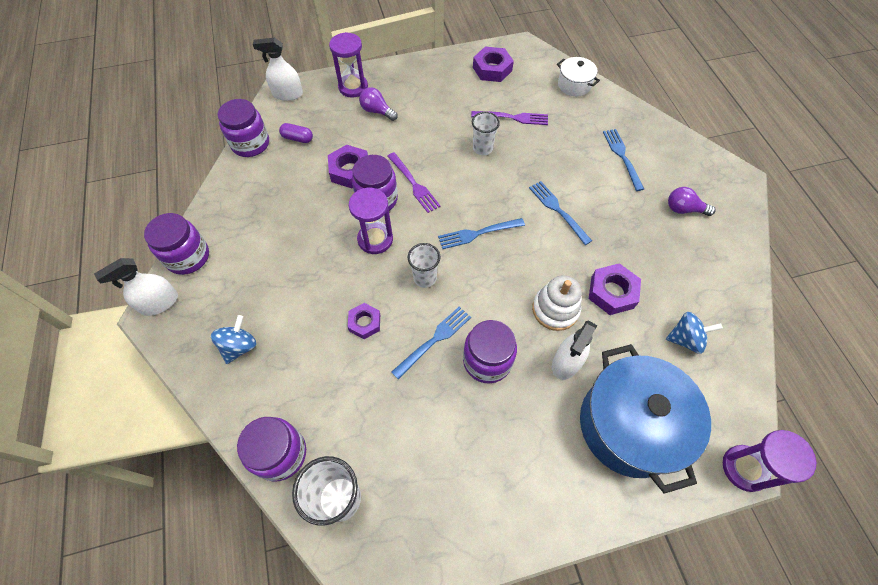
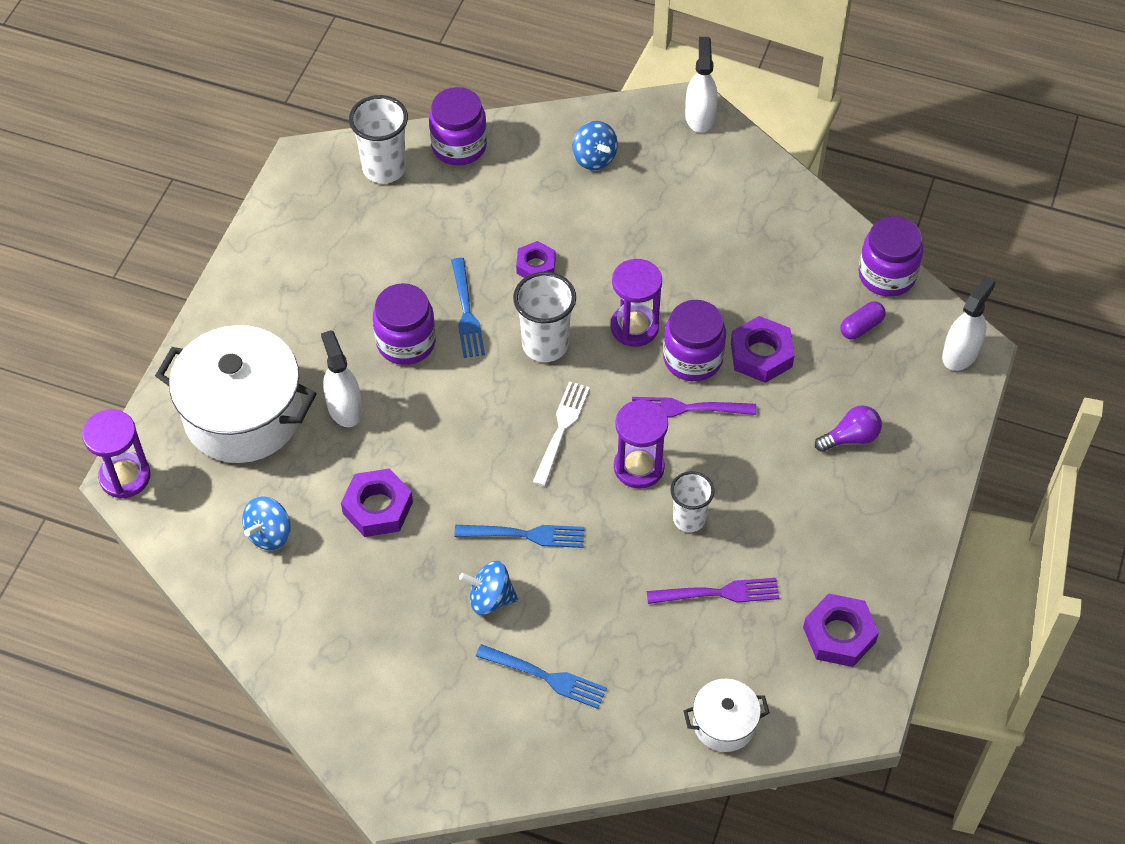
camera: 125 degrees right, 5 degrees down
purple jar [144,213,209,275] -> none
purple hourglass [329,32,368,98] -> purple hourglass moved to [614,399,668,489]
white cup [408,243,440,288] -> white cup [513,272,576,362], size x1.50
blue fork [438,218,525,249] -> white fork [533,381,590,486]
purple fork [471,111,548,125] -> purple fork turned 135 degrees counterclockwise [647,578,779,604]
white stacking toy [532,275,582,331] -> none
blue pot [580,344,711,494] -> white pot [155,325,317,463]
purple light bulb [668,187,715,216] -> none
none -> blue spinning top [459,561,518,615]

